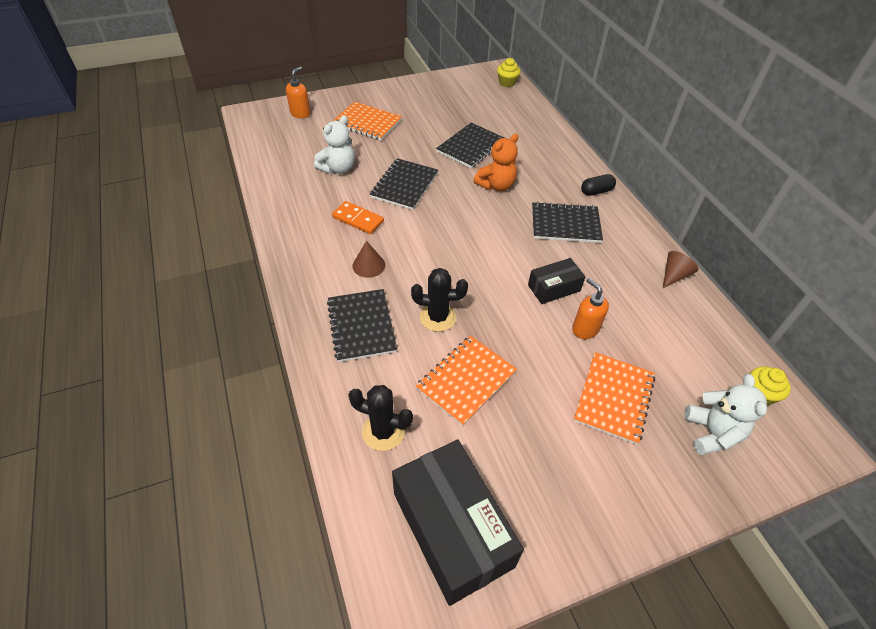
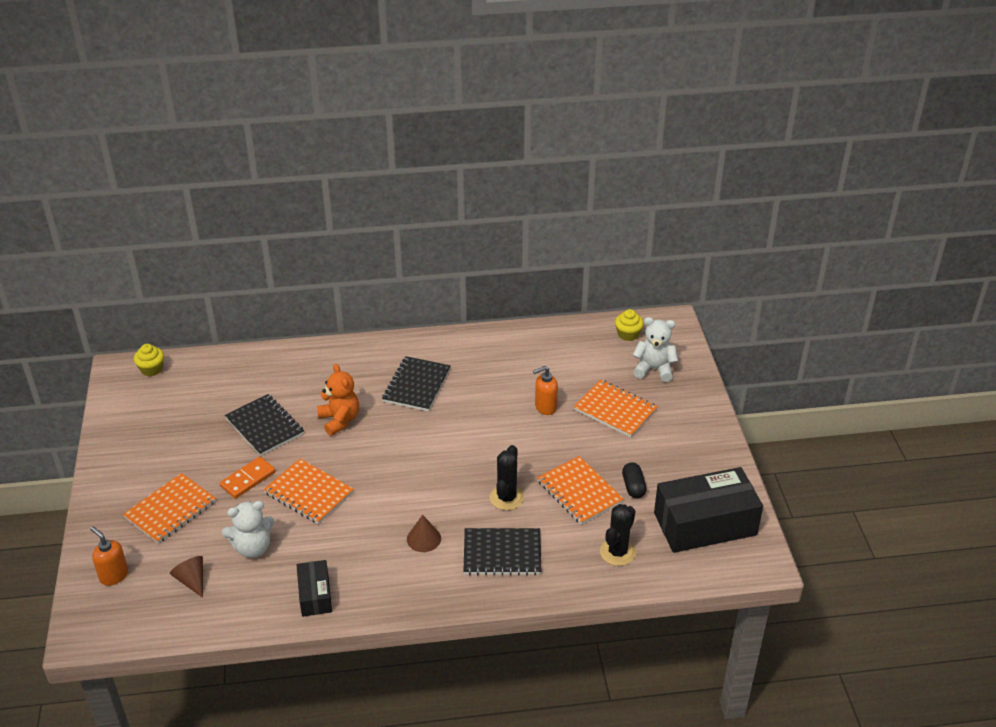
camera: 75 degrees left, 10 degrees down
white teddy bear [314,116,355,174] -> white teddy bear turned 105 degrees clockwise [222,501,275,558]
orange domino [332,201,384,234] -> orange domino moved to [220,457,276,499]
black notebook [370,158,438,210] -> orange notebook [264,459,354,524]
black box [528,258,586,304] -> black box moved to [297,560,332,617]
black capsule [581,174,616,196] -> black capsule moved to [622,463,647,498]
brown cone [663,251,699,288] -> brown cone moved to [170,556,203,598]

